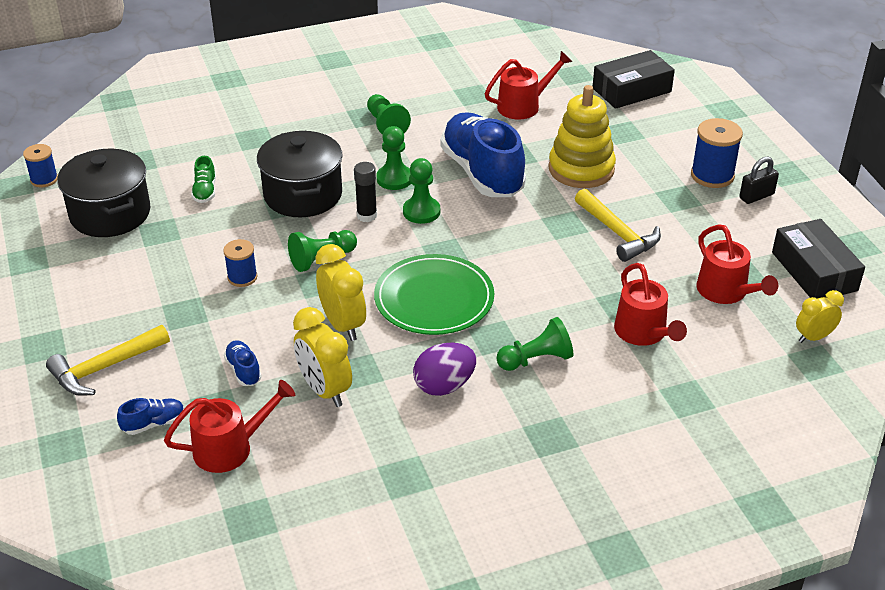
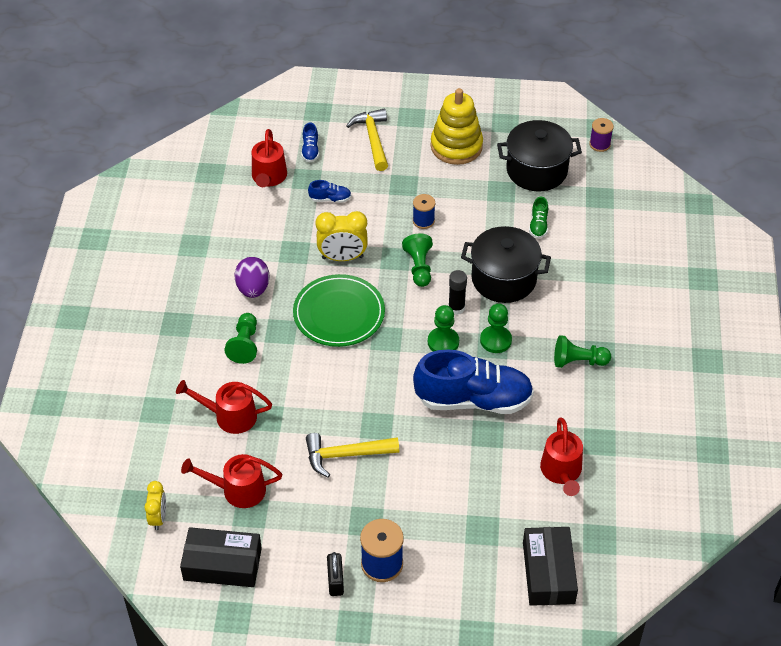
camera: 115 degrees right, 10 degrees up
blue spool [23,144,58,187] -> purple spool [589,118,614,152]
green shoe [191,156,216,203] -> green shoe turned 105 degrees counterclockwise [529,196,548,238]
yellow clock [293,307,352,407] -> none
yellow stacking toy [548,85,616,188] -> yellow stacking toy moved to [431,88,483,165]

